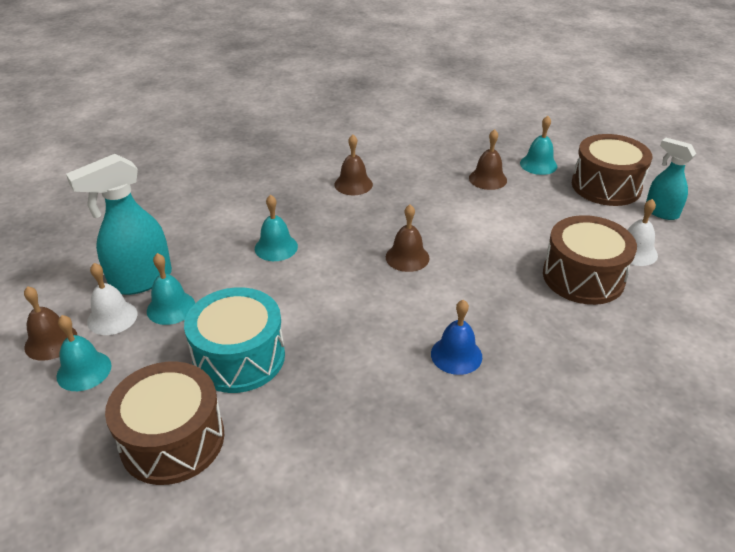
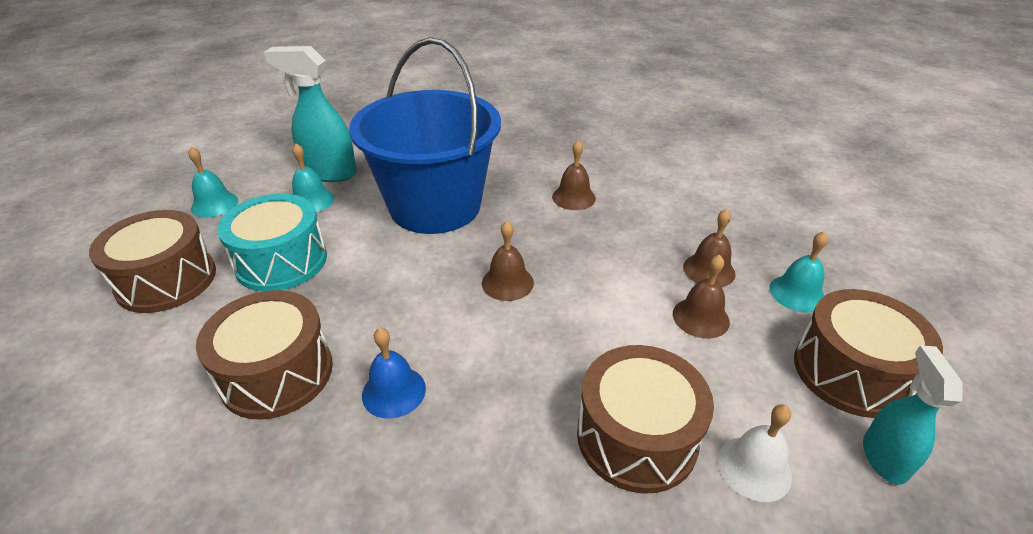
camera: 50 degrees right, 0 degrees up
brown bell [24,286,77,361] -> brown bell moved to [673,255,730,339]
white bell [87,263,137,335] -> none
turquoise bell [255,194,298,261] -> blue bucket [349,37,501,234]
none -> brown drum [196,290,333,420]

